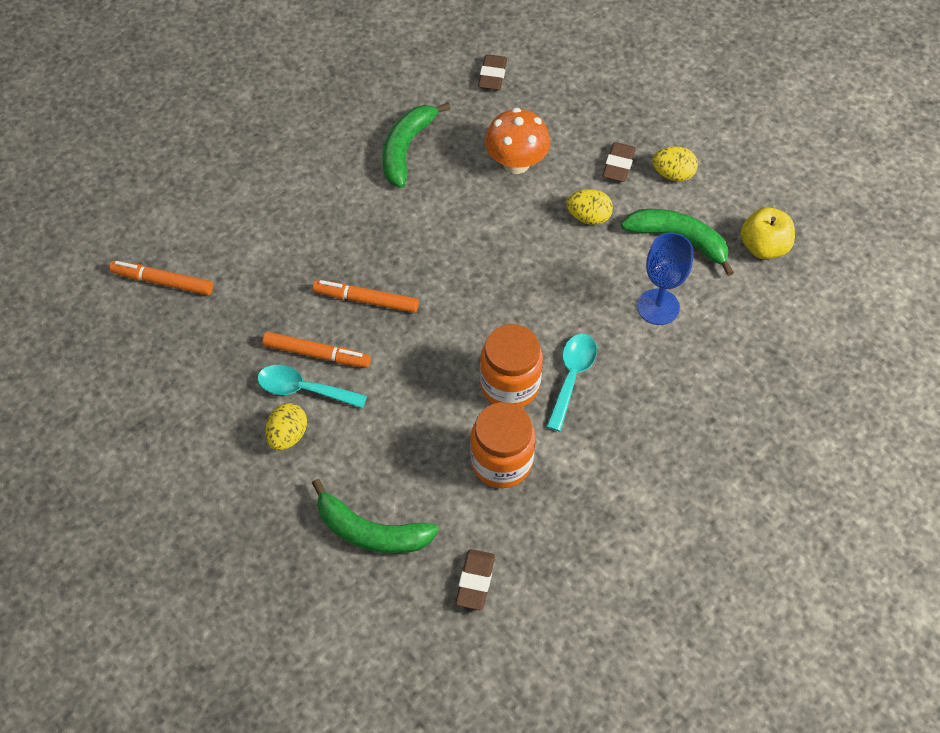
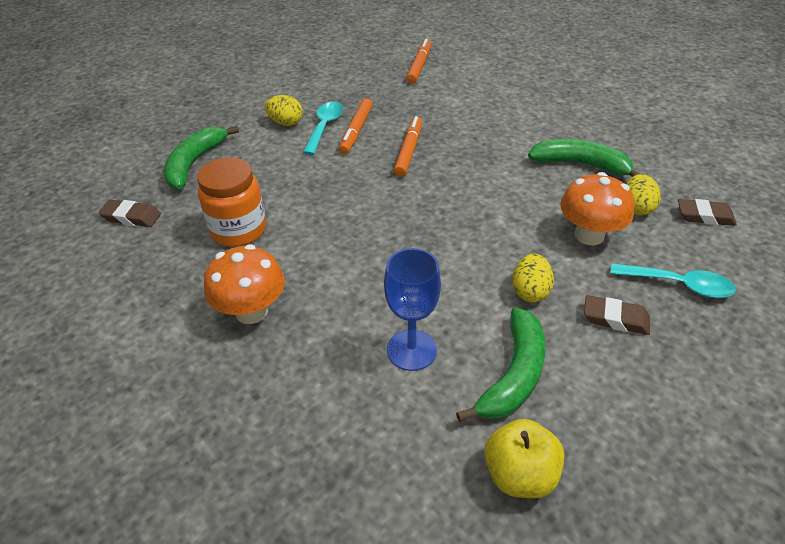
camera: 90 degrees right, 15 degrees down
orange jar [480,324,543,408] -> none
turquoise spoon [546,334,597,431] -> turquoise spoon moved to [611,263,736,298]
yellow egg [652,146,698,182] -> yellow egg moved to [626,174,661,215]
none -> orange mushroom [204,244,285,324]

